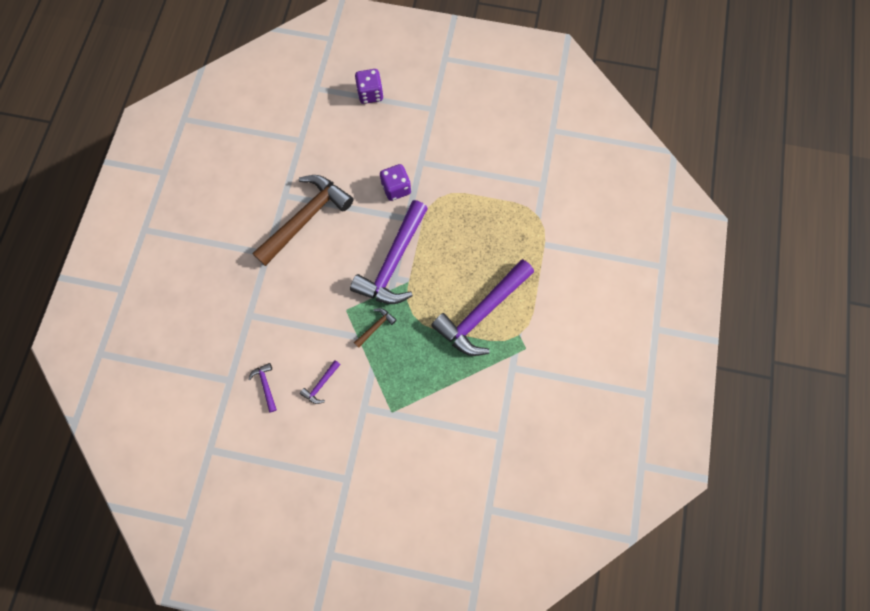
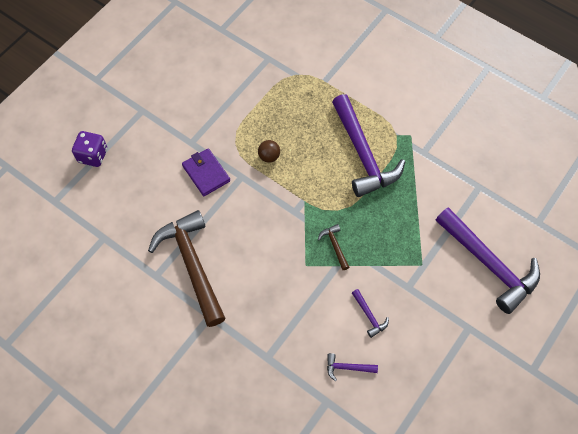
camera: 65 degrees left, 10 degrees down
purple hammer [350,200,428,304] -> purple hammer moved to [436,207,540,314]
purple dice [380,164,411,201] -> purple wallet [182,148,230,196]
none -> brown ball [258,140,280,163]

